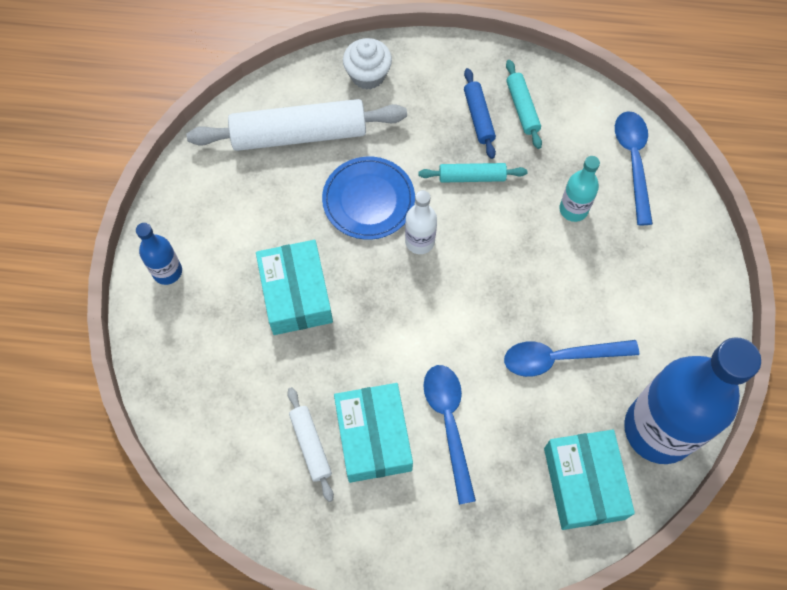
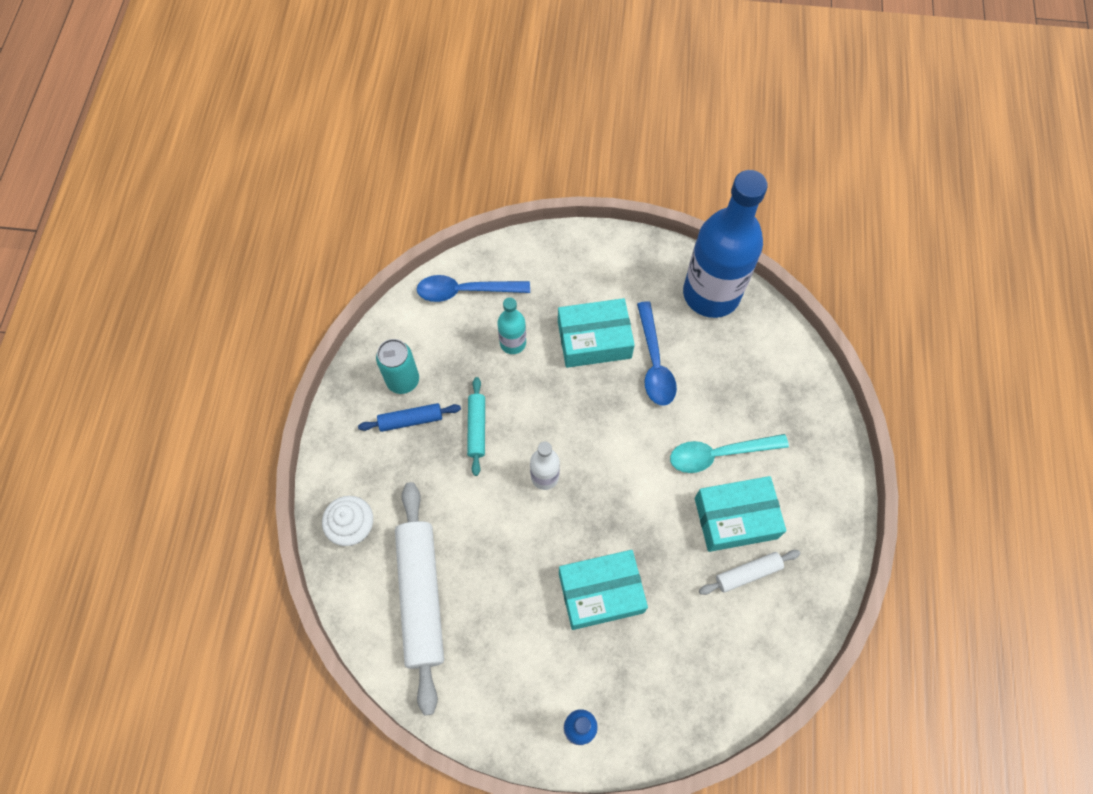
camera: 90 degrees left, 0 degrees up
blue plate [322,157,415,240] -> none
blue spoon [423,365,476,505] -> turquoise spoon [670,434,789,473]
turquoise rolling pin [506,60,542,149] -> turquoise can [376,339,419,394]
turquoise box [544,430,635,530] -> turquoise box moved to [558,298,635,368]

